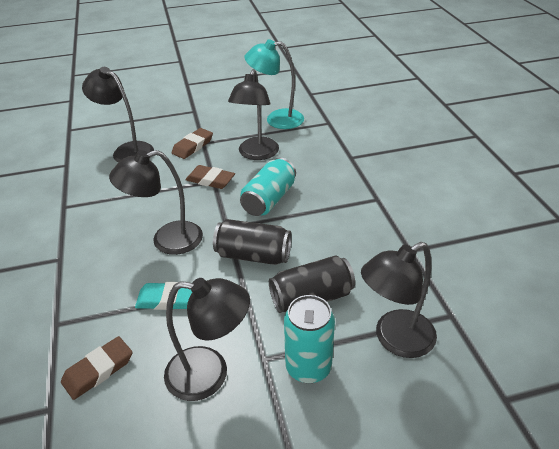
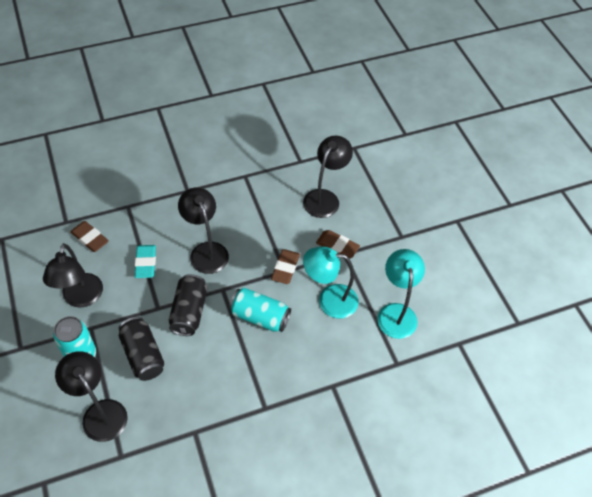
camera: 80 degrees right, 15 degrees up
black lamp [228,69,279,160] -> turquoise lamp [303,246,358,318]

